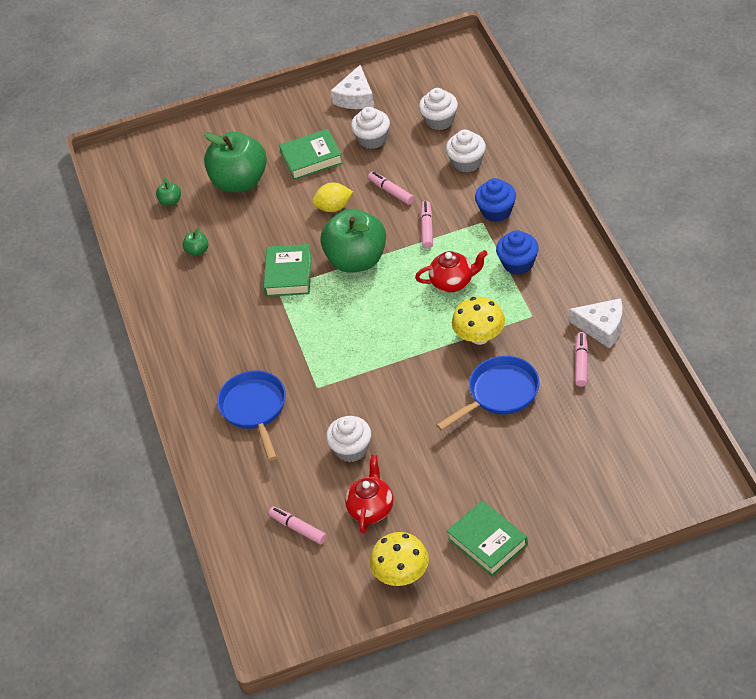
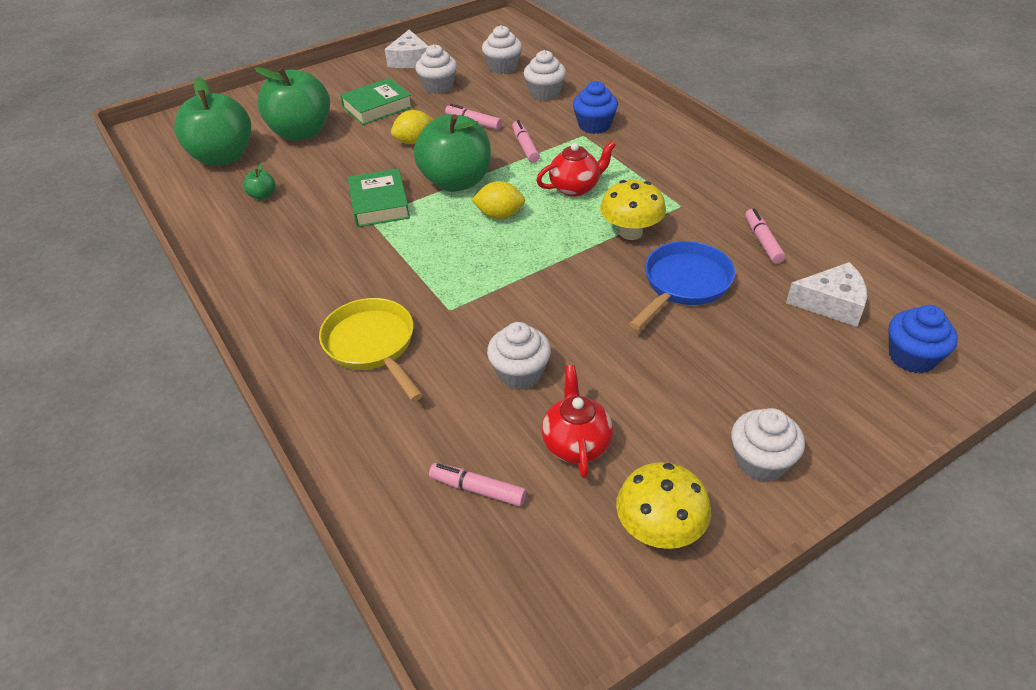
camera: 20 degrees left, 5 degrees down
green apple [156,177,181,206] -> green apple [174,77,251,166], size x2.49
blue pan [217,370,286,461] -> yellow pan [319,298,423,401]
green book [447,501,528,576] -> white cupcake [731,408,805,482]
blue cupcake [496,230,539,275] -> blue cupcake moved to [888,305,958,373]
white cheese [569,298,623,349] -> white cheese moved to [786,262,867,327]
none -> yellow lemon [472,181,525,219]

